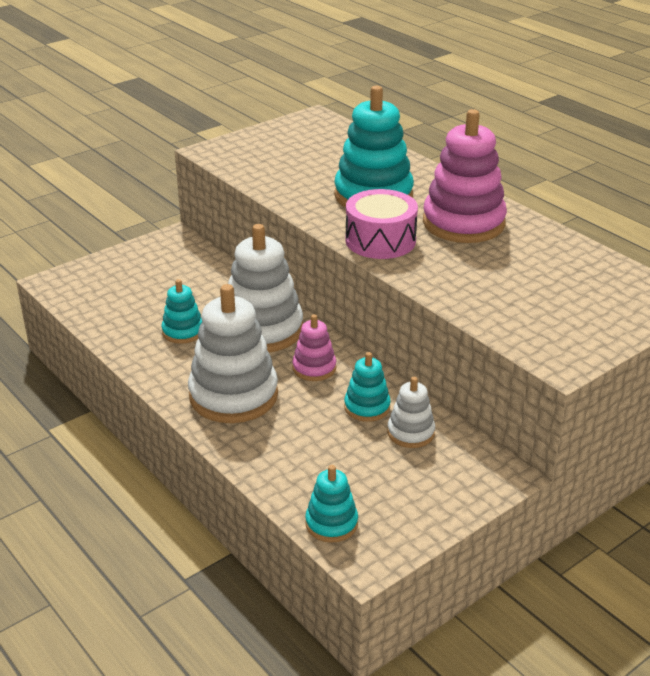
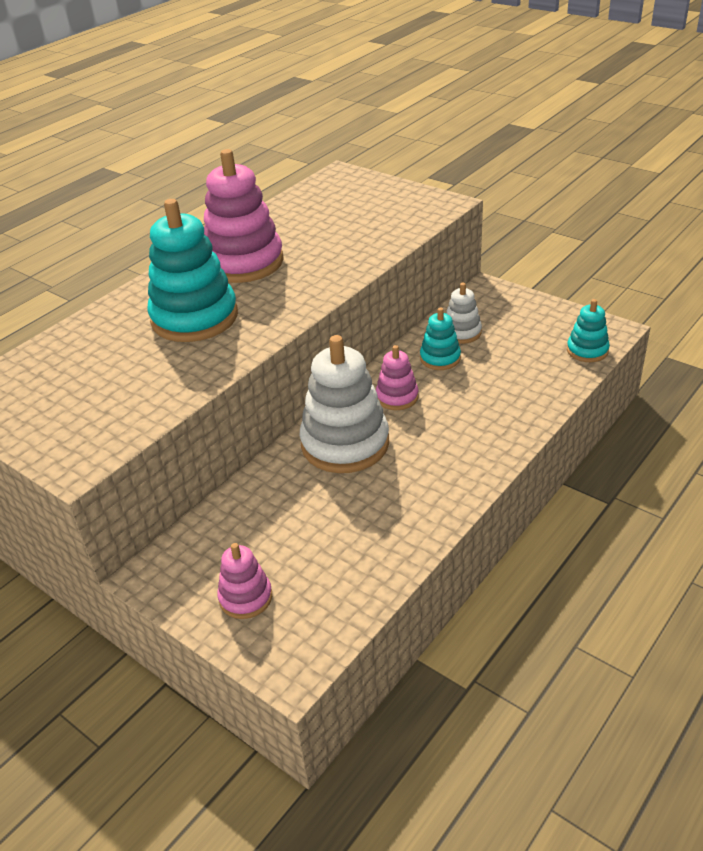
camera: 100 degrees left, 5 degrees up
turquoise stacking toy [162,279,202,344] -> none
white stacking toy [188,284,278,423] -> none
pink drum [345,189,418,259] -> none
none -> pink stacking toy [217,543,272,619]

